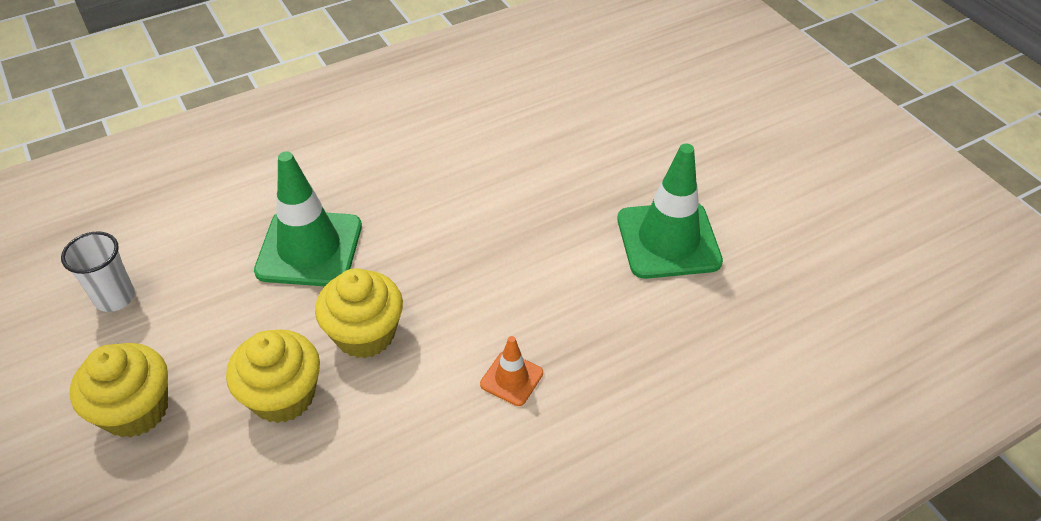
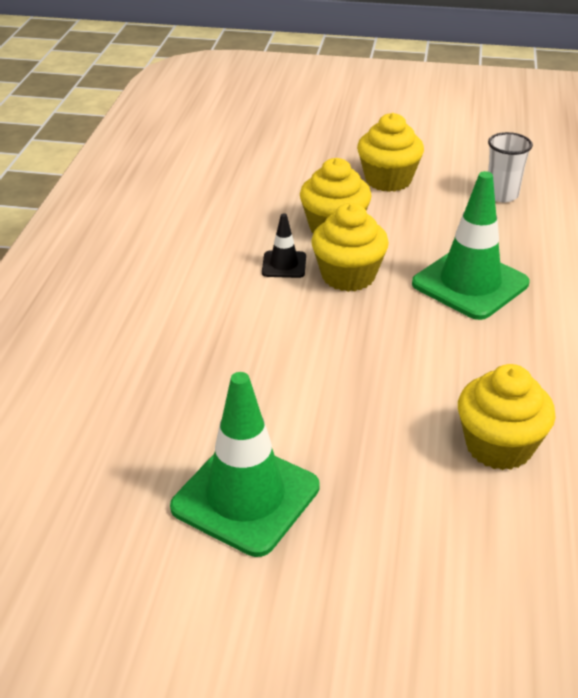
camera: 130 degrees right, 10 degrees down
orange traffic cone [480,336,543,406] -> none
none -> black traffic cone [262,213,306,278]
none -> yellow cupcake [458,364,556,470]

